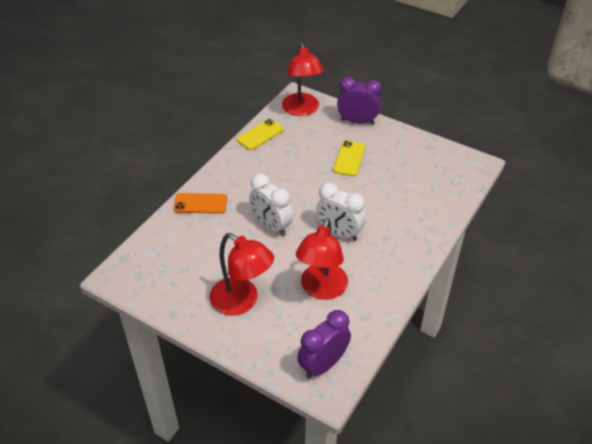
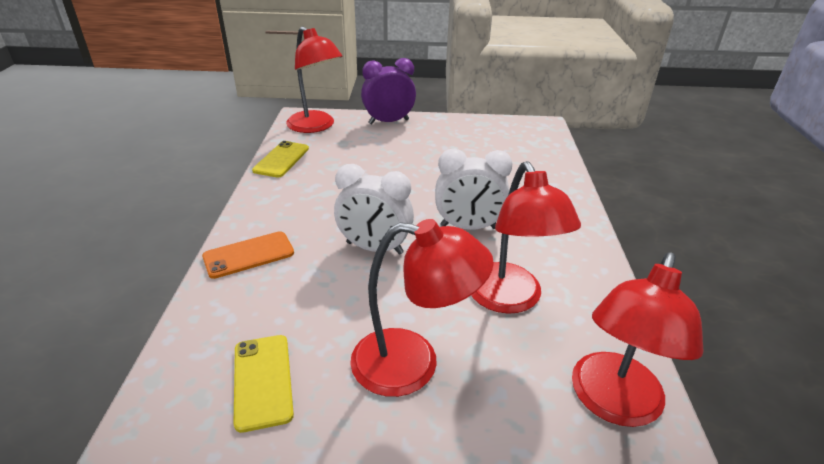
camera: 30 degrees left, 10 degrees down
purple clock [297,310,351,379] -> red lamp [572,252,703,427]
yellow phone [333,141,366,177] -> yellow phone moved to [234,335,294,433]

